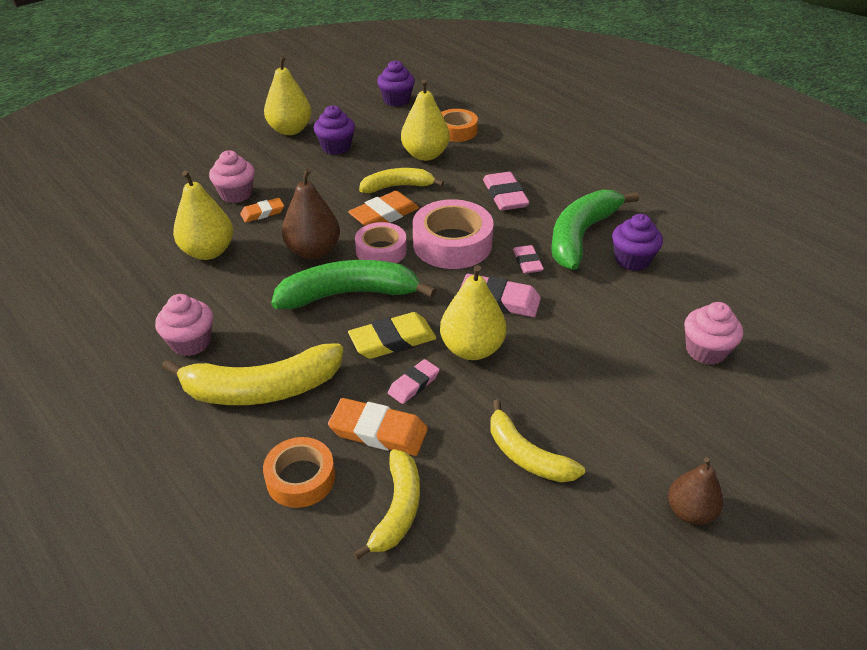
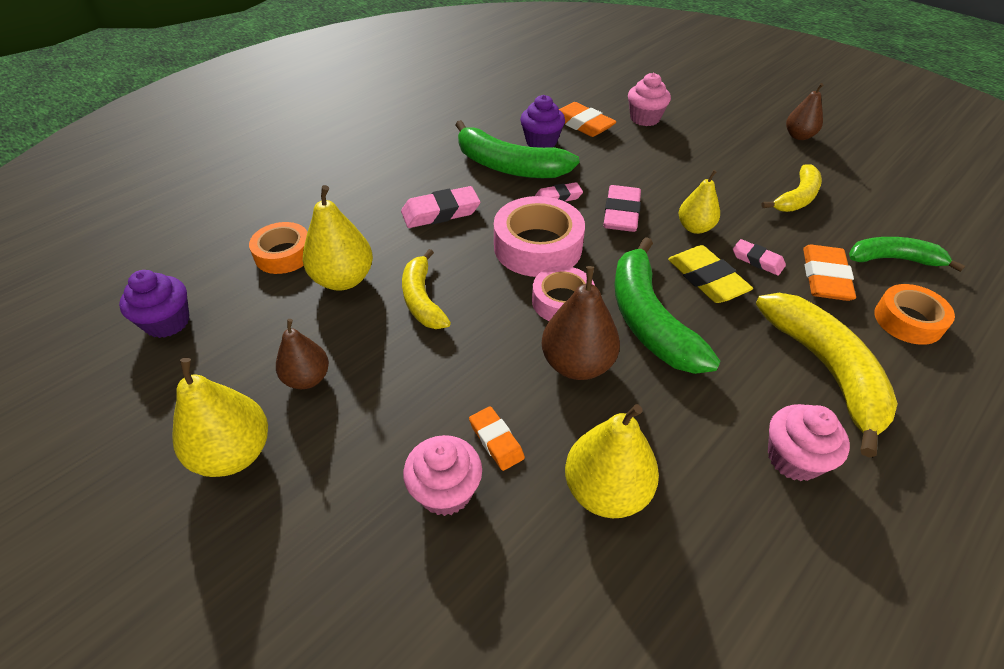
camera: 95 degrees left, 5 degrees up
purple cupcake [314,105,355,155] -> brown pear [276,319,329,389]
orange eraser [348,191,419,226] -> orange eraser moved to [559,102,616,137]
yellow banana [353,449,420,560] -> green banana [849,237,965,272]
yellow pear [440,265,507,360] -> yellow pear [679,170,720,234], size x0.65

